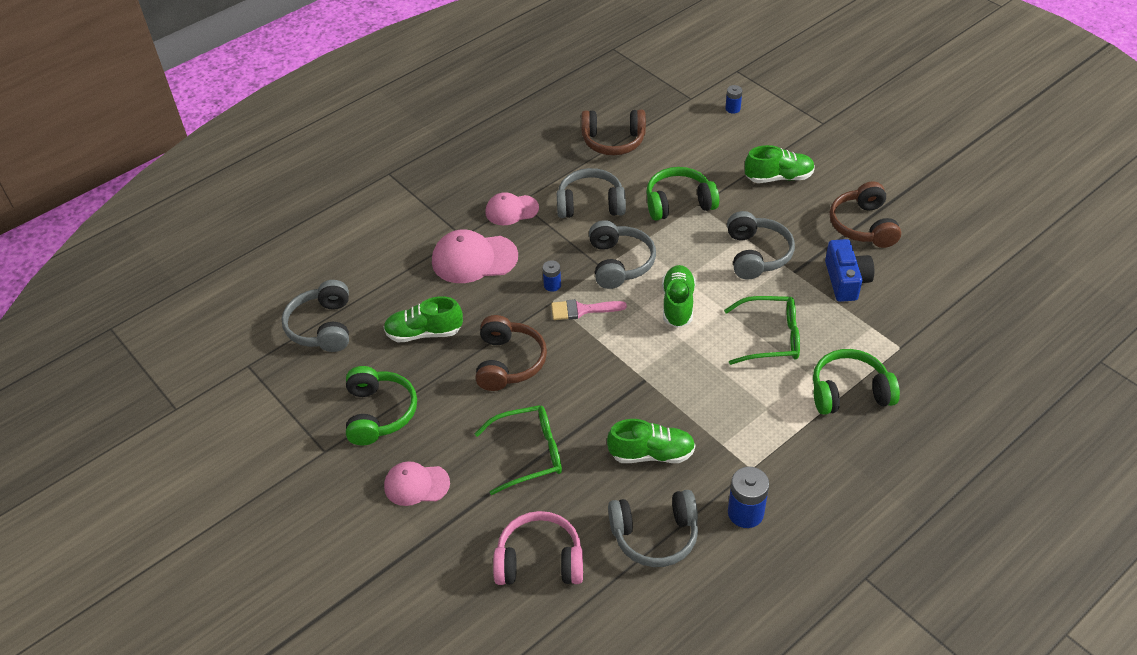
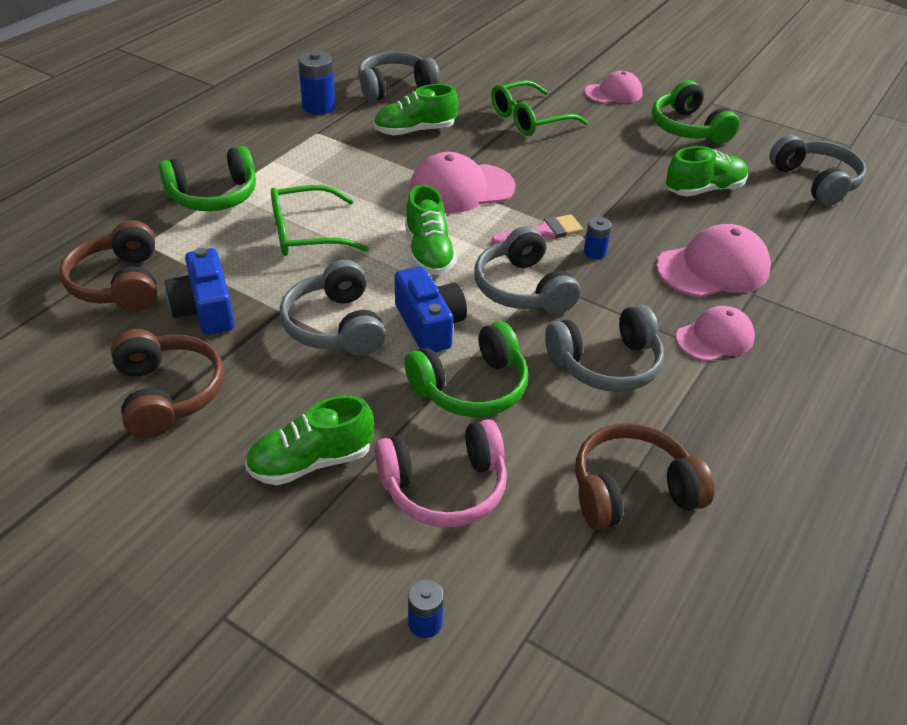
camera: 160 degrees right, 5 degrees down
brown headphones [475,315,547,391] -> brown headphones moved to [59,220,157,311]
pink headphones [493,511,583,585] -> pink headphones moved to [375,419,507,528]
none -> blue camera [395,266,467,352]
none -> pink cap [409,152,516,213]

